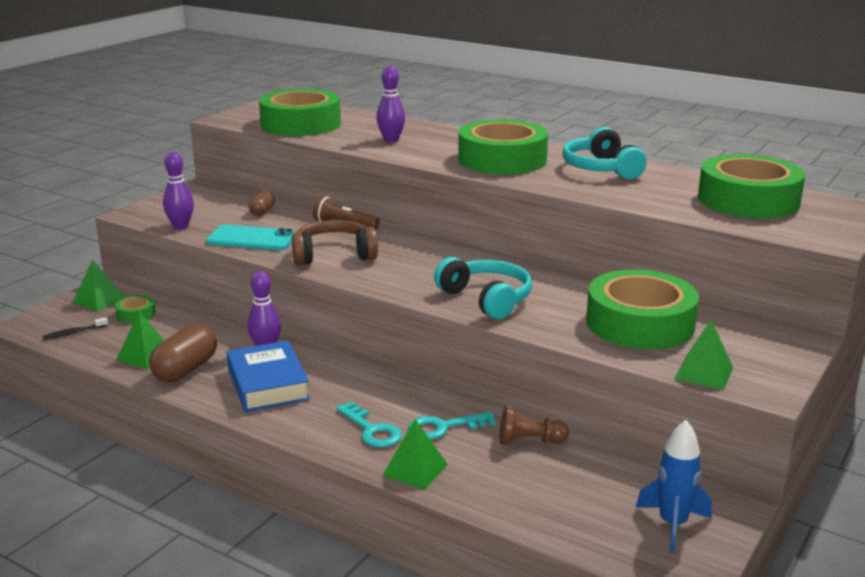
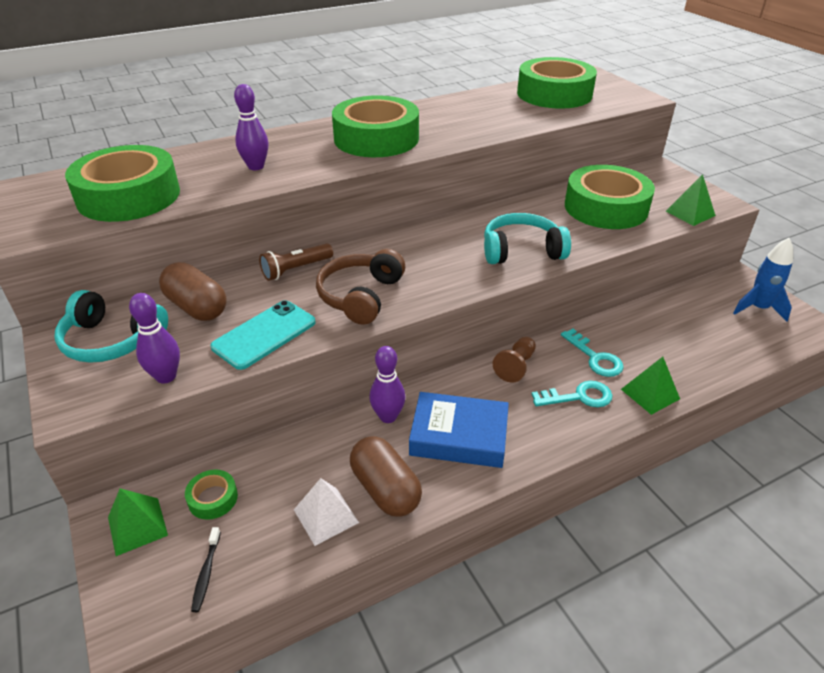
camera: 60 degrees left, 15 degrees up
green pyramid [116,311,165,369] -> white pyramid [294,478,359,546]
brown capsule [249,190,275,216] -> brown capsule [159,262,227,321], size x1.81
turquoise key [408,412,496,440] -> turquoise key turned 45 degrees counterclockwise [561,329,624,377]
brown pawn [499,405,569,445] -> brown pawn moved to [493,337,536,383]
turquoise headphones [562,127,647,179] -> turquoise headphones moved to [54,290,168,363]

